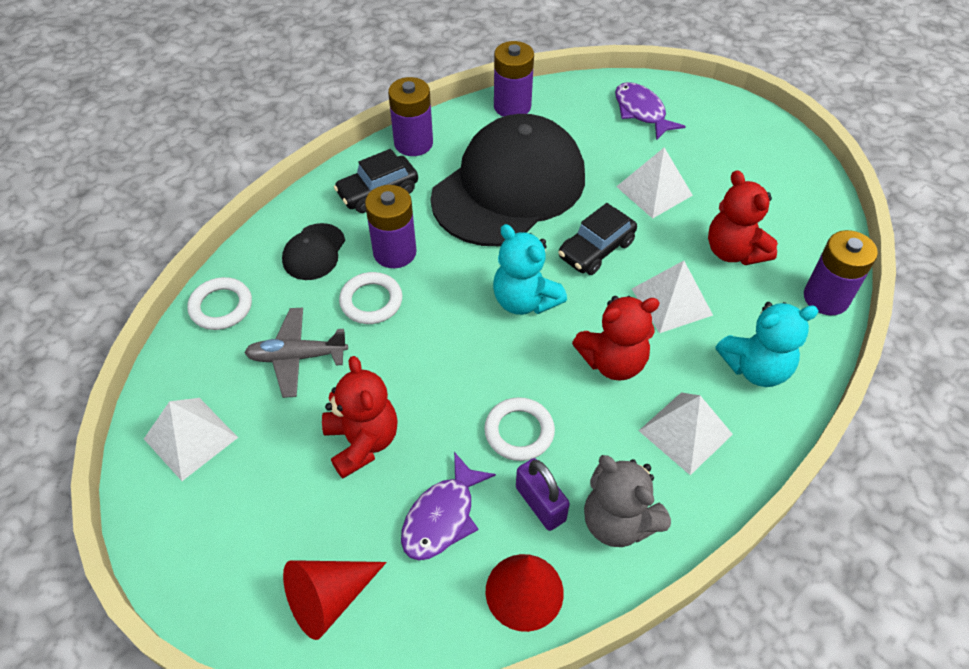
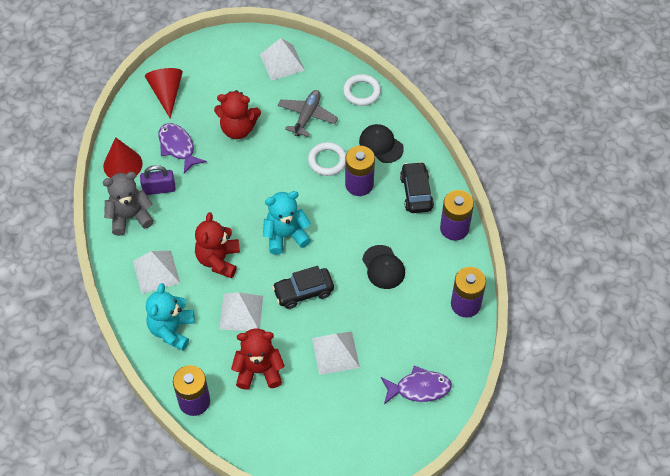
camera: 115 degrees right, 5 degrees up
black cap [430,114,585,246] -> black cap [362,245,405,289], size x0.41
white ring [484,397,555,461] -> none
black car [558,203,637,275] -> black car turned 90 degrees counterclockwise [272,266,334,309]

